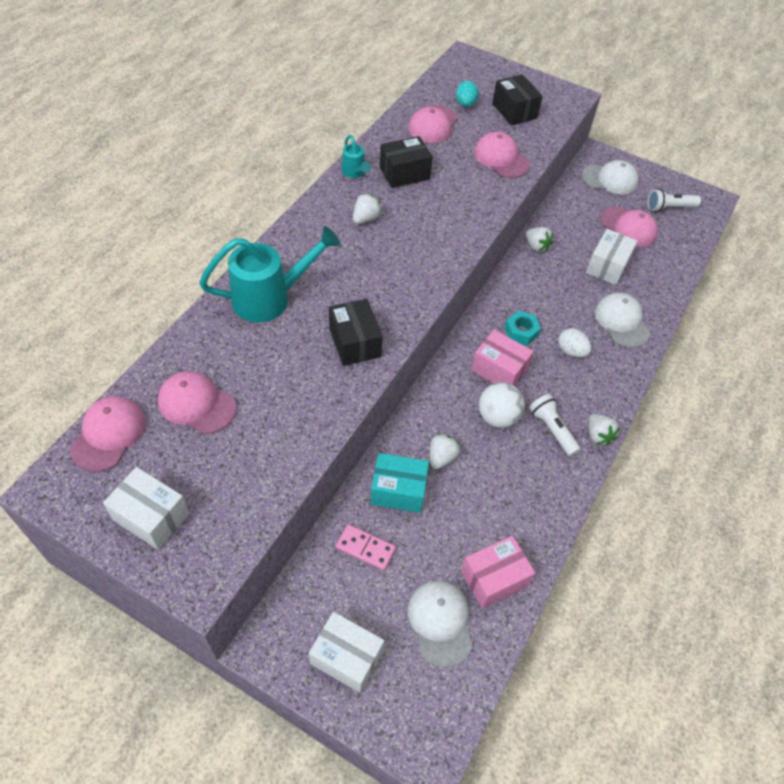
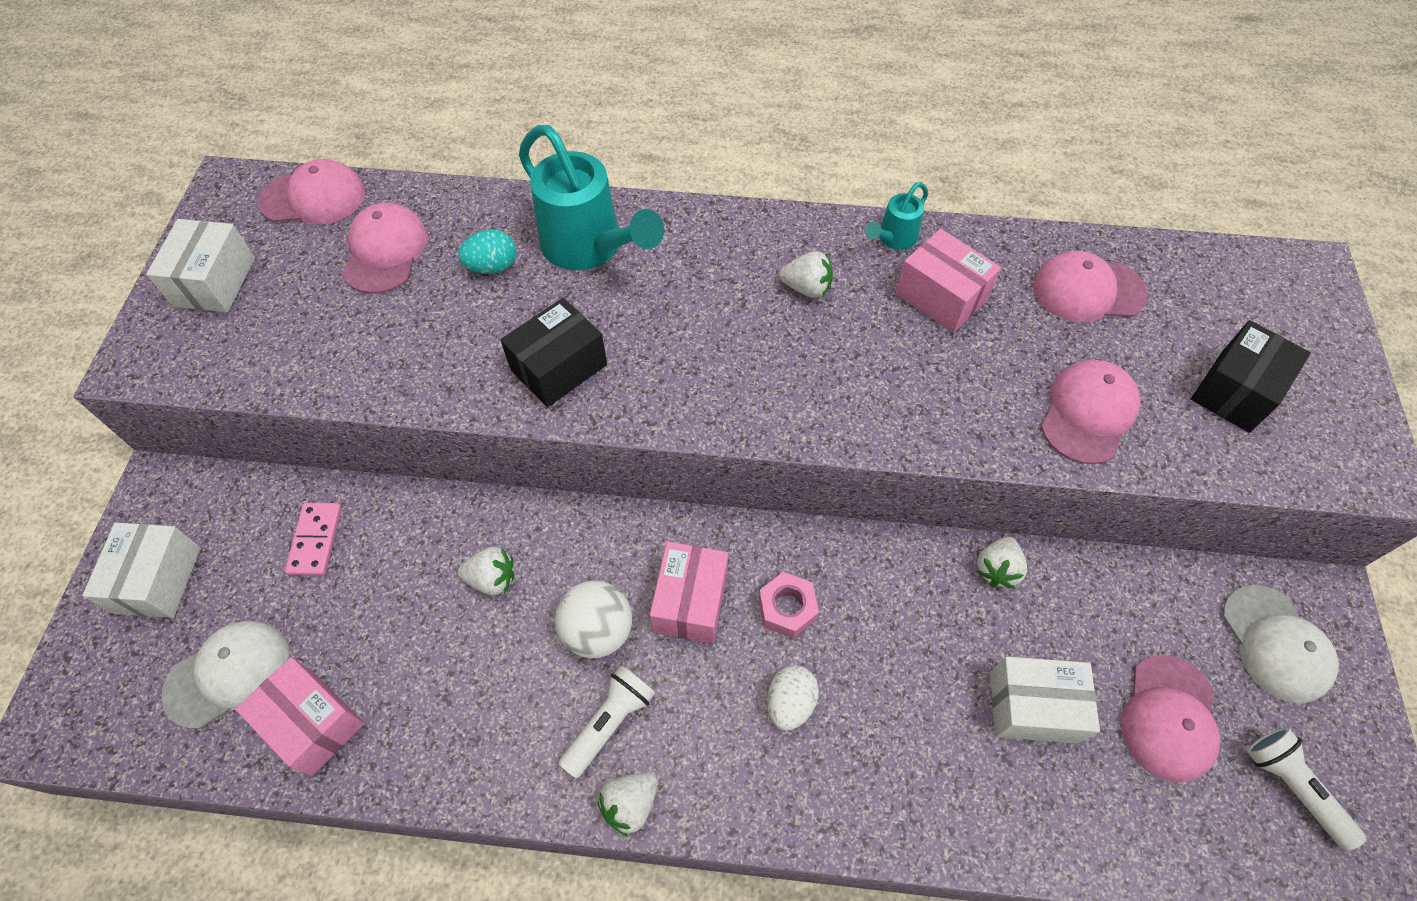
camera: 70 degrees right, 5 degrees up
turquoise box [370,453,429,513] -> none
black box [380,136,433,188] -> pink box [895,229,1001,333]
turquoise egg [456,81,479,107] -> turquoise egg moved to [458,229,517,274]
turquoise nut [505,311,541,345] -> pink nut [759,572,819,638]
white cap [595,293,650,348] -> none

